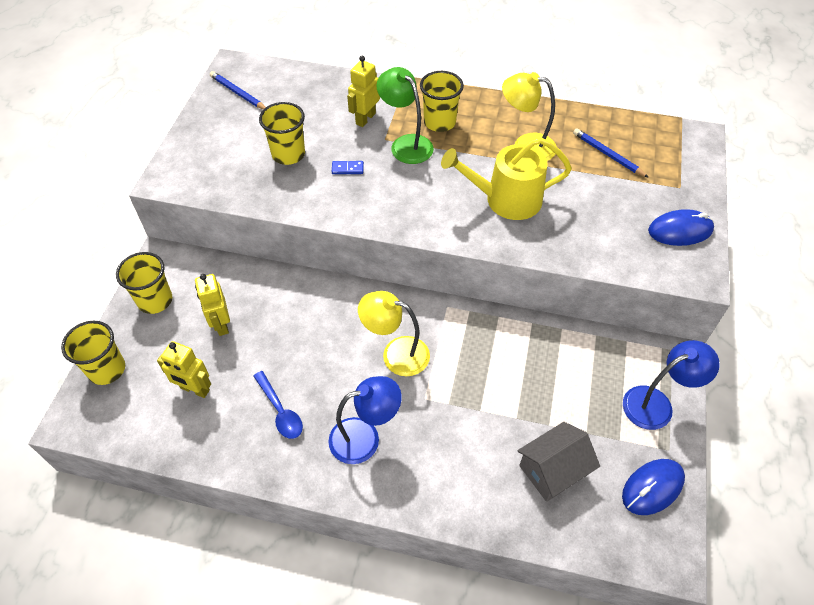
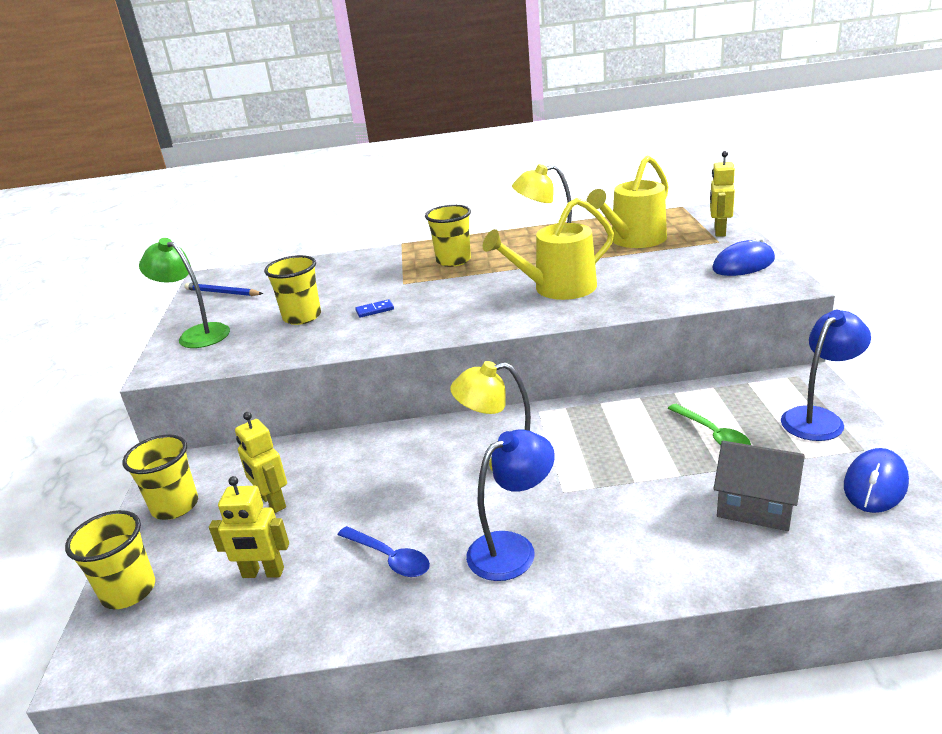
camera: 15 degrees left, 25 degrees down
yellow robot [347,55,380,127] -> yellow robot moved to [710,151,735,237]
green lamp [376,67,434,164] -> green lamp moved to [139,238,230,348]
grey house [518,422,600,502] -> grey house turned 75 degrees clockwise [714,441,805,531]
blue pencil [573,128,649,178] -> yellow watering can [586,155,669,248]
none -> green spoon [668,404,751,445]

